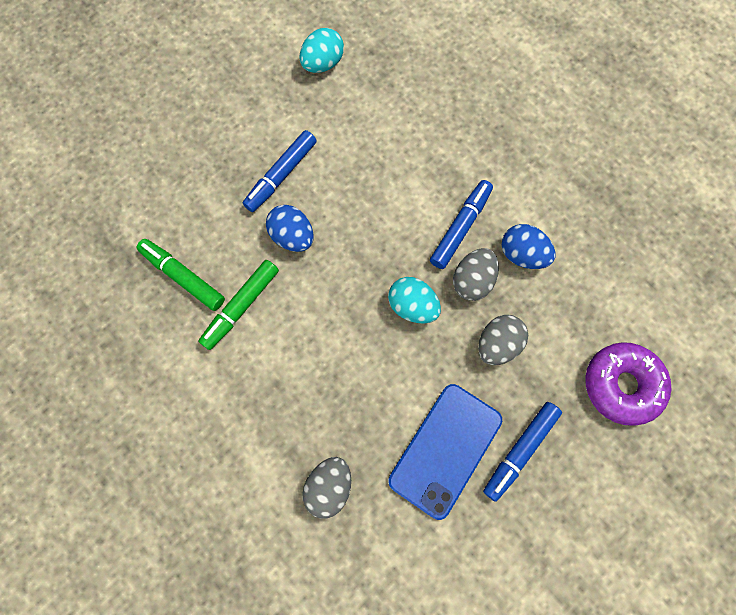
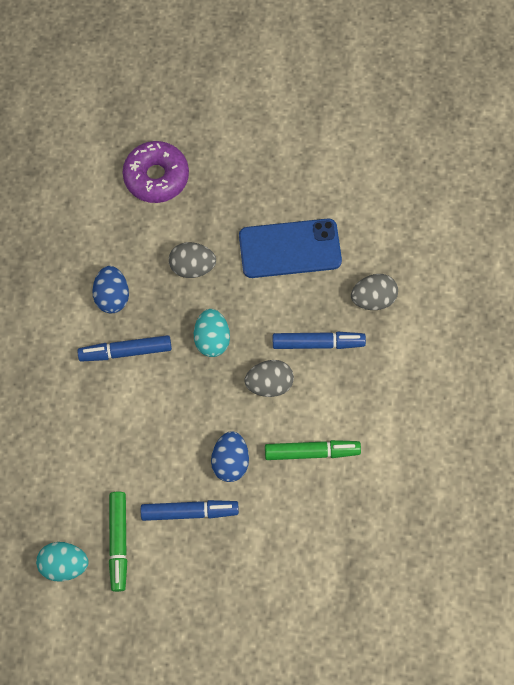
camera: 130 degrees left, 5 degrees down
green marker [137,239,225,311] -> green marker moved to [109,492,127,592]
grey egg [453,248,499,301] -> grey egg moved to [245,360,294,397]
blue marker [483,402,562,502] -> blue marker moved to [273,332,366,349]

